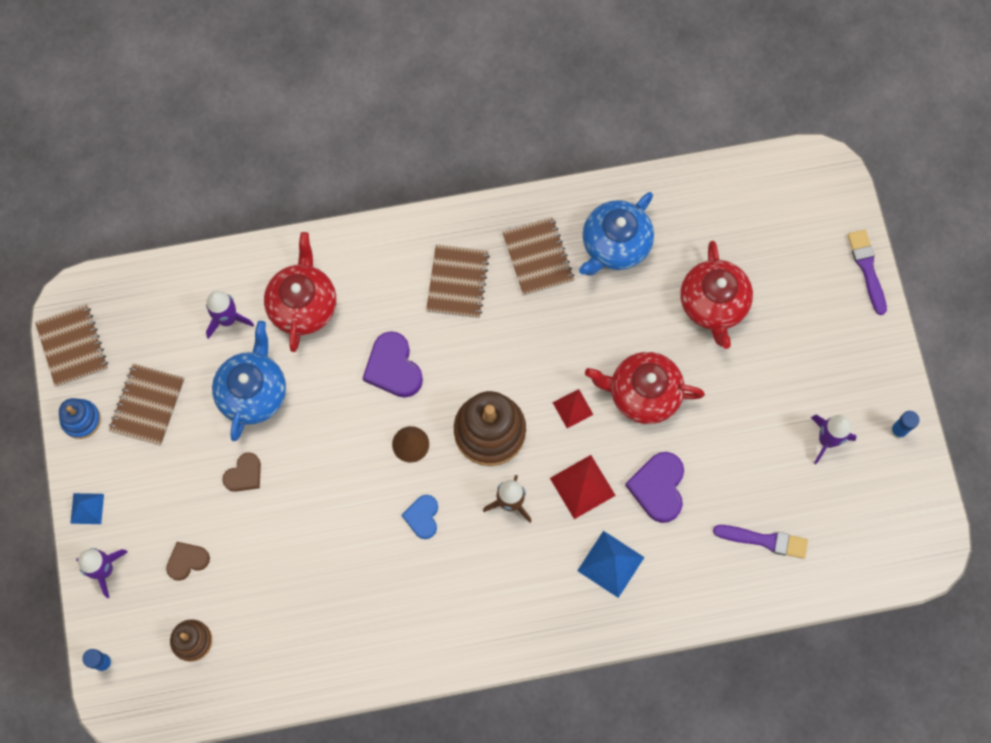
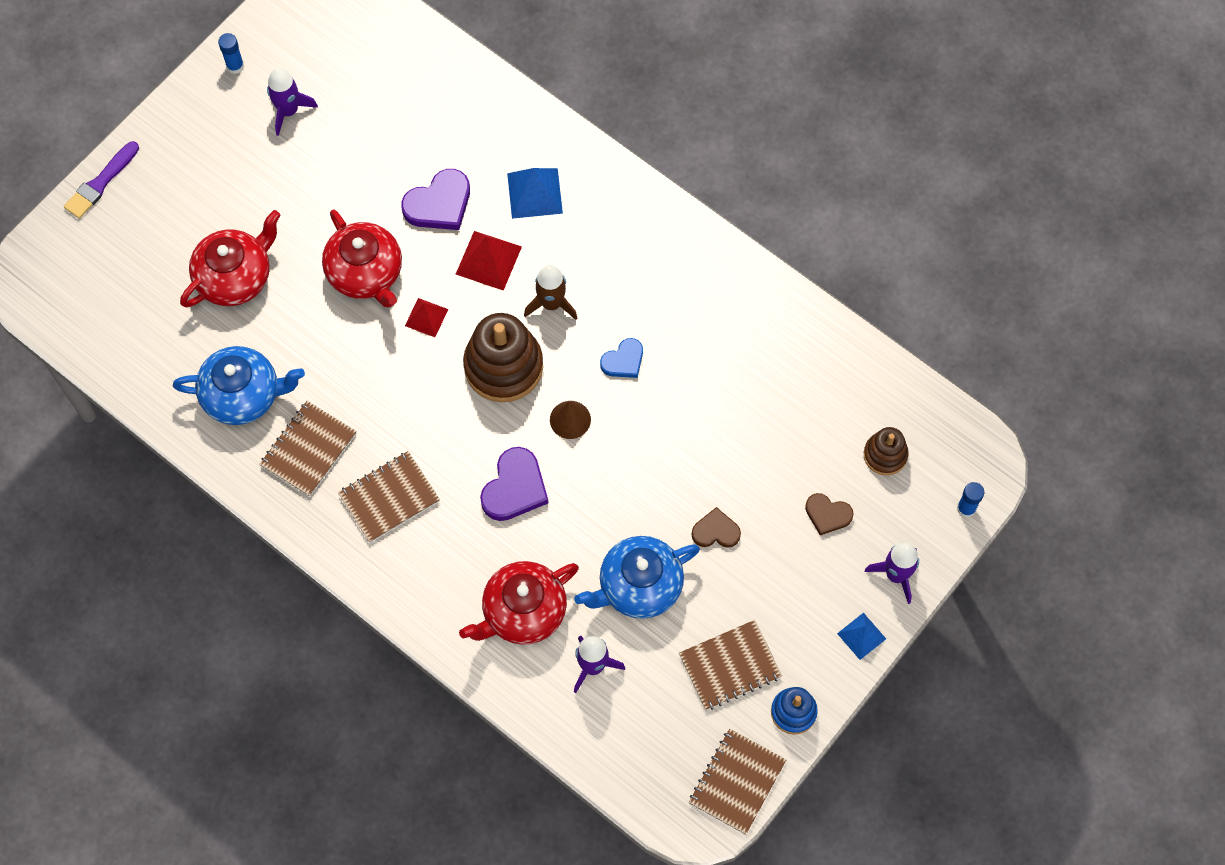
camera: 130 degrees left, 5 degrees down
purple brush [713,525,808,559] -> none

